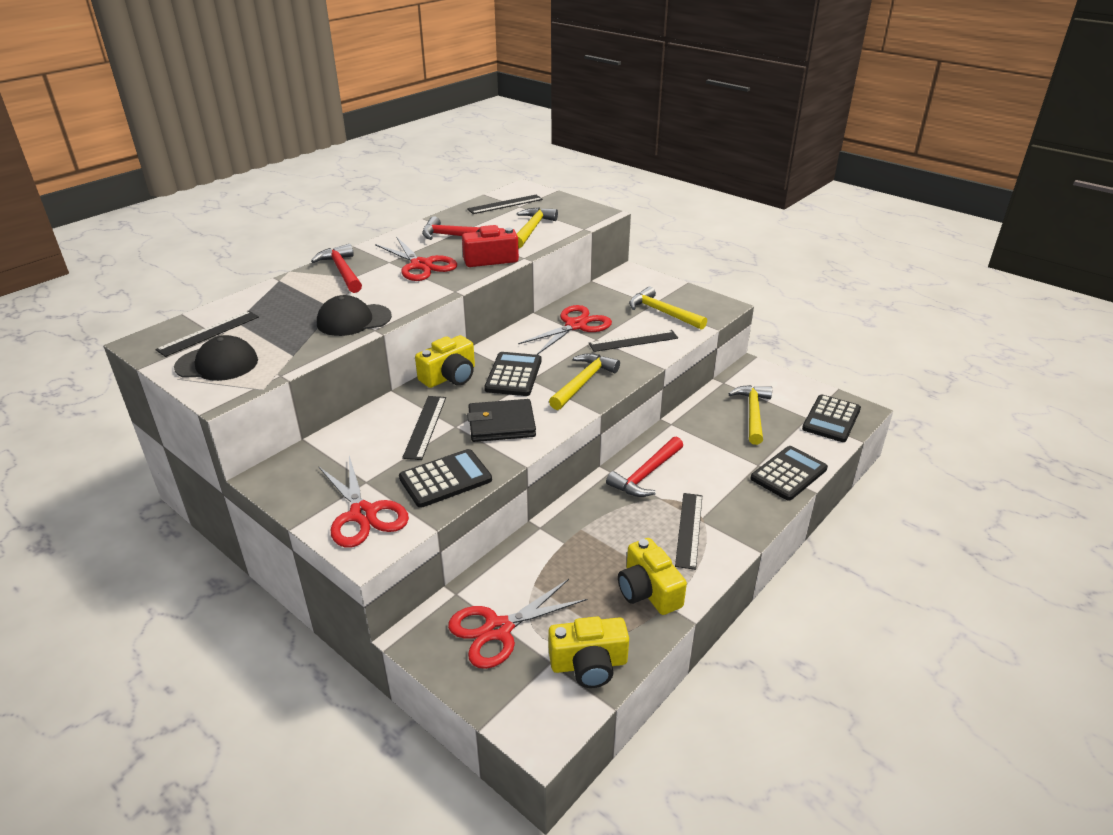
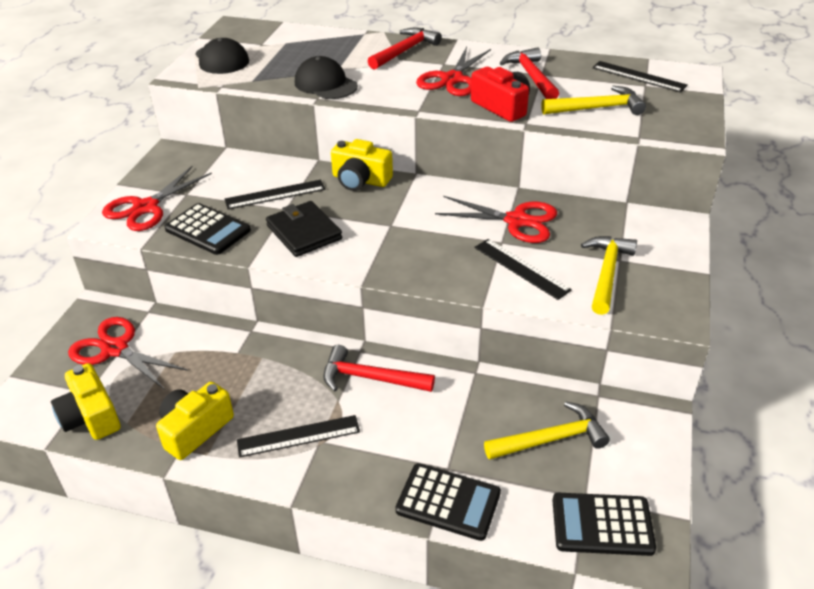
camera: 65 degrees right, 5 degrees up
black ruler [155,311,259,357] -> none
black calculator [484,352,542,396] -> none
yellow hammer [549,353,620,410] -> none

